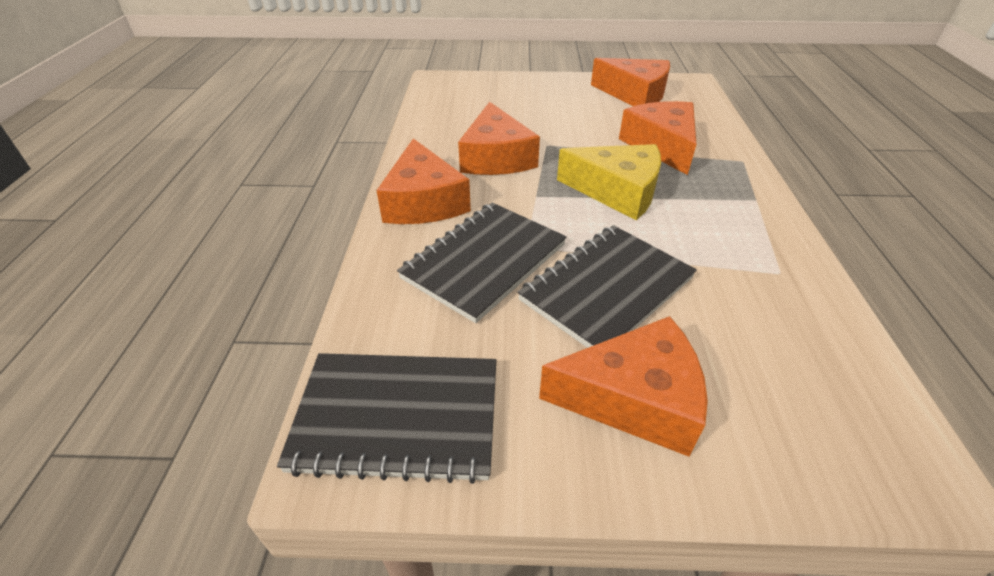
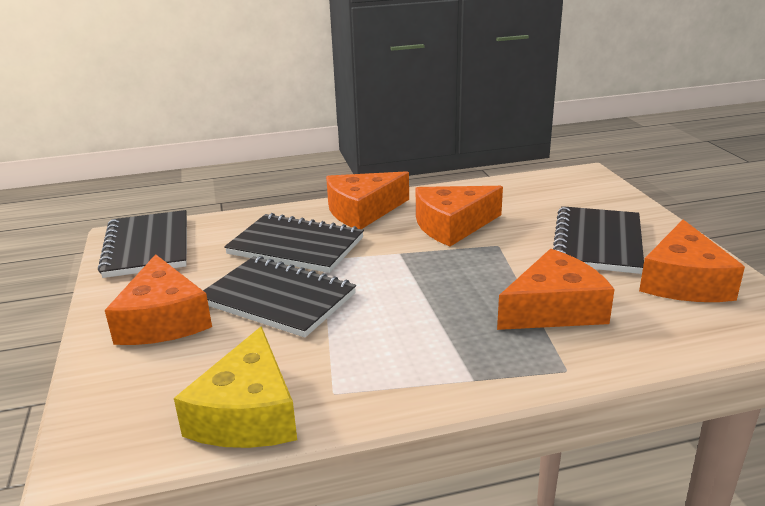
camera: 75 degrees right, 15 degrees down
yellow cheese [557,144,661,220] -> yellow cheese moved to [174,326,297,448]
none -> black notebook [553,206,644,274]

